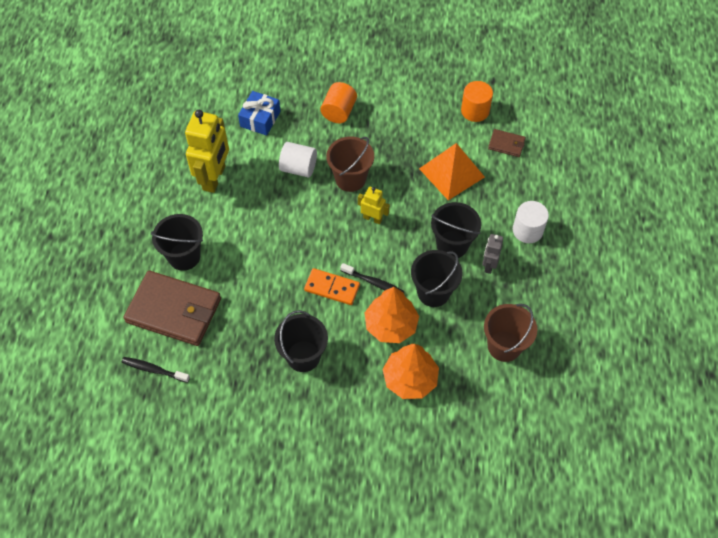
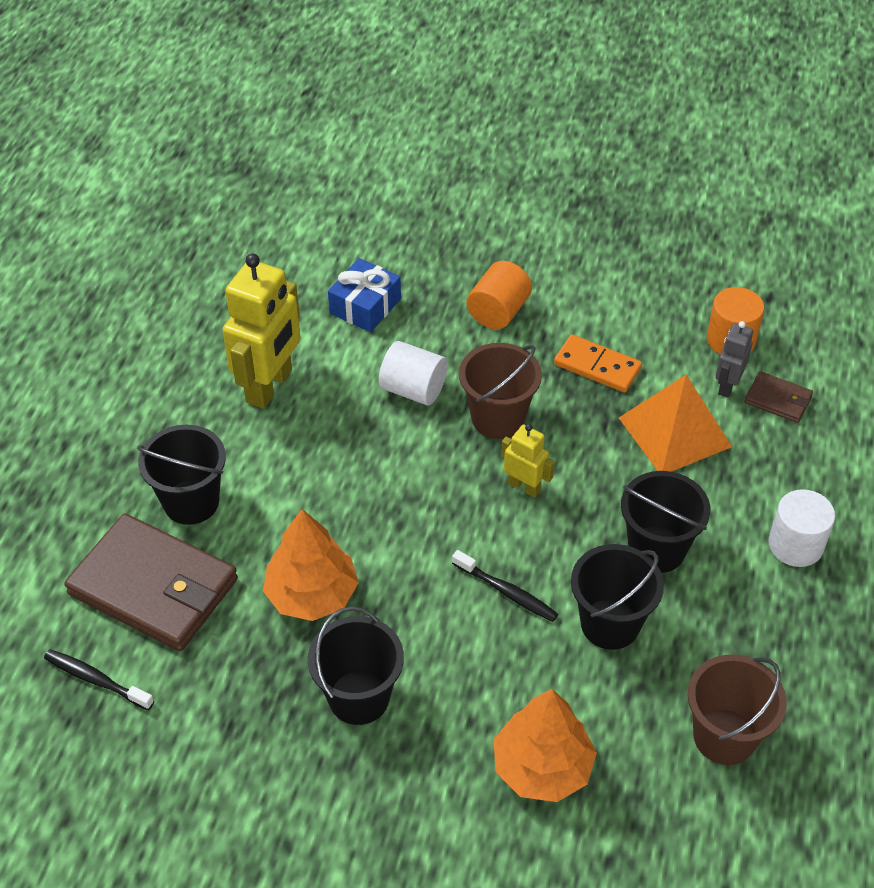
camera: 10 degrees right, 10 degrees down
orange domino [304,268,360,305] -> orange domino moved to [554,334,642,392]
orange tree [365,287,419,343] -> orange tree moved to [263,509,359,621]
grey robot [482,234,503,274] -> grey robot moved to [715,321,753,398]

